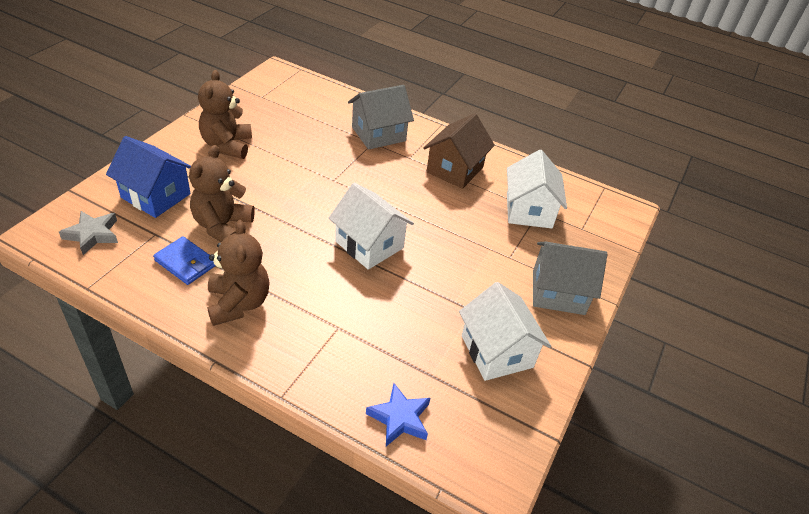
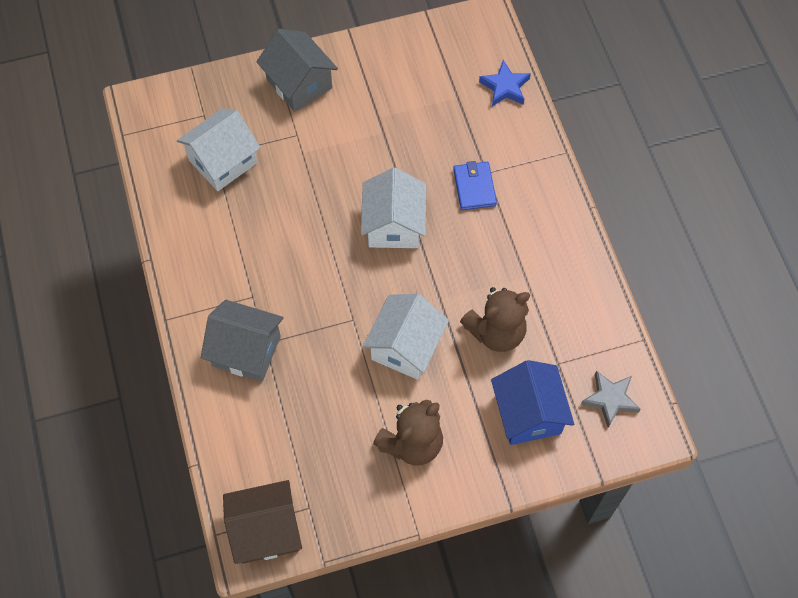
camera: 130 degrees left, 20 degrees up
blue wallet [153,236,215,285] -> blue wallet moved to [453,161,497,210]
brown teddy bear [207,220,270,326] -> none
brown house [423,113,495,189] -> brown house moved to [223,480,302,564]
white house [459,282,551,381] -> white house moved to [362,294,449,380]

